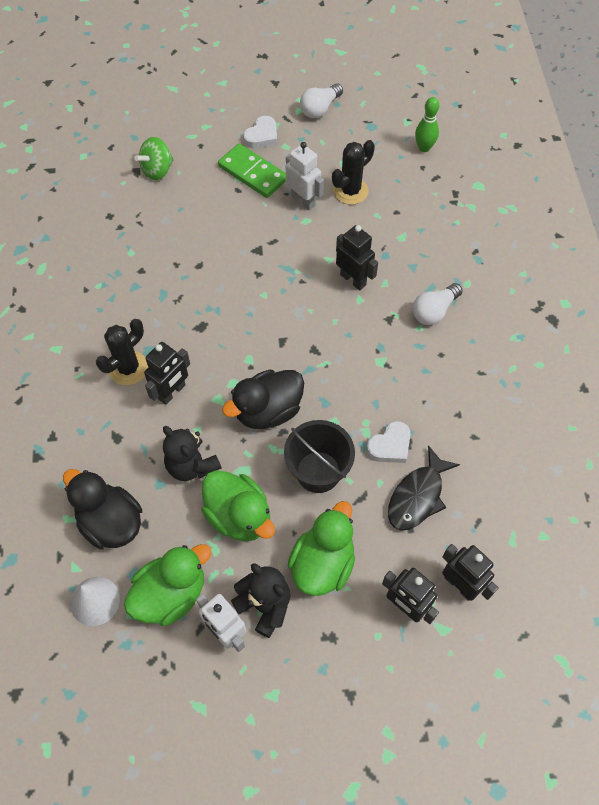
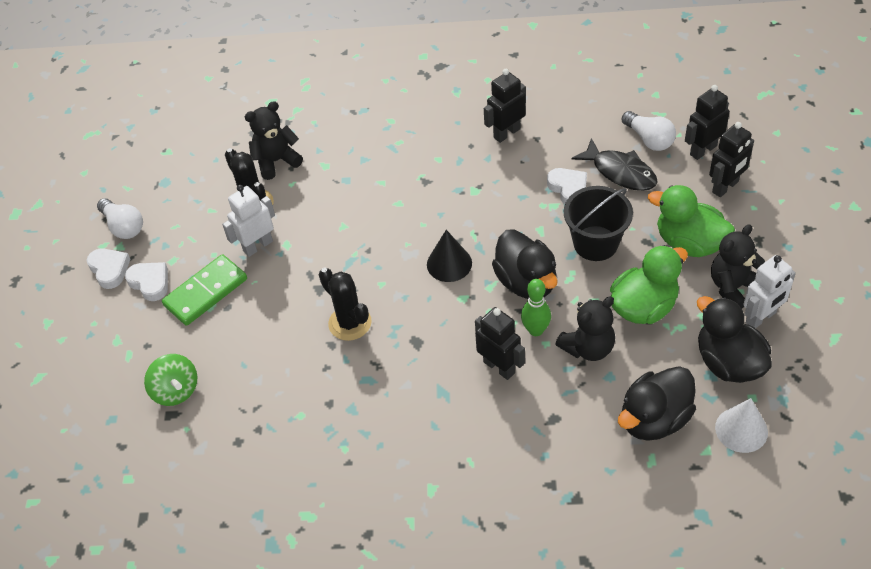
camera: 80 degrees left, 10 degrees down
black cactus [96,319,148,385] -> black cactus moved to [319,268,372,341]
green duck [124,544,212,626] -> black duck [697,296,772,383]
black robot [336,225,378,290] -> black robot moved to [484,69,526,143]
white light bulb [412,283,463,325] -> white light bulb moved to [622,111,676,151]
green bowling pin [415,97,439,152] -> green bowling pin moved to [521,279,551,336]
none -> white heart [86,248,131,289]
none -> black teddy bear [245,101,303,180]
none -> black cone [427,230,472,282]

